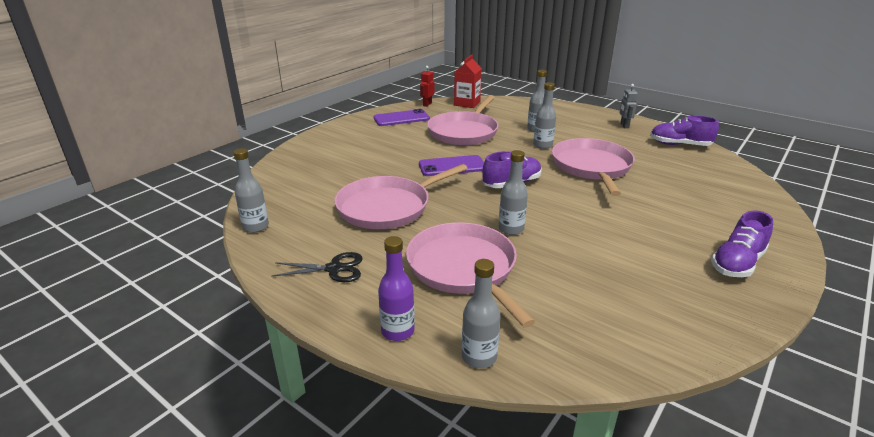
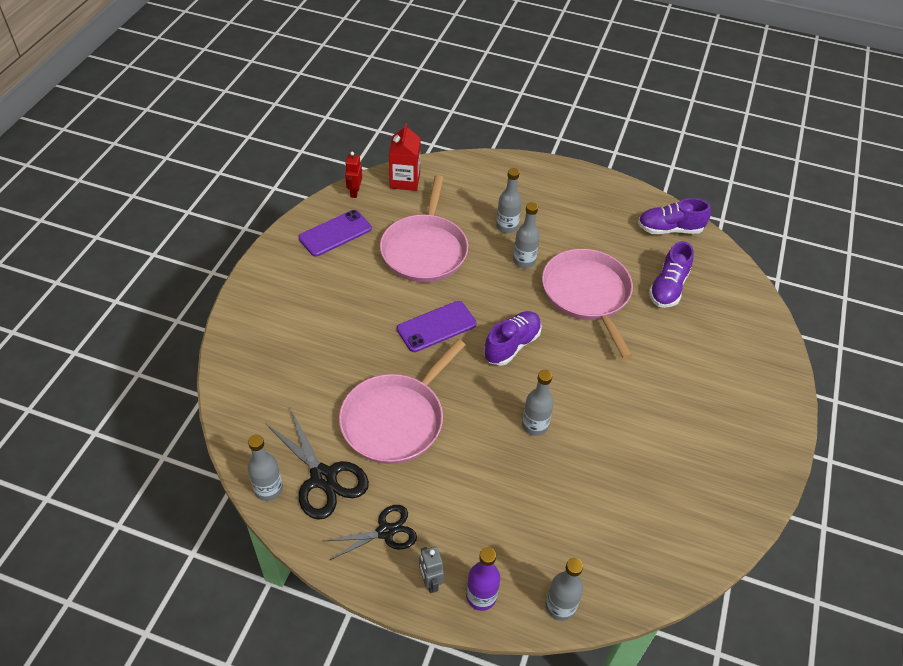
camera: 20 degrees left, 20 degrees up
pink pan [406,222,535,328] -> none
grey robot [619,84,638,128] -> grey robot moved to [419,546,444,593]
purple shoe [711,211,773,277] -> purple shoe moved to [649,241,694,308]
none -> black scissors [265,408,369,520]

